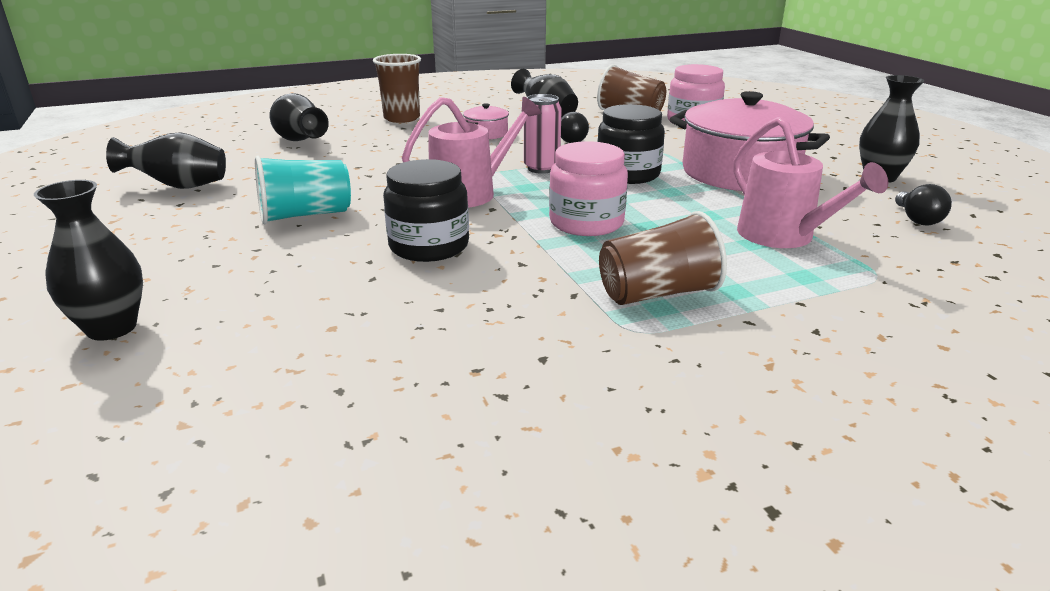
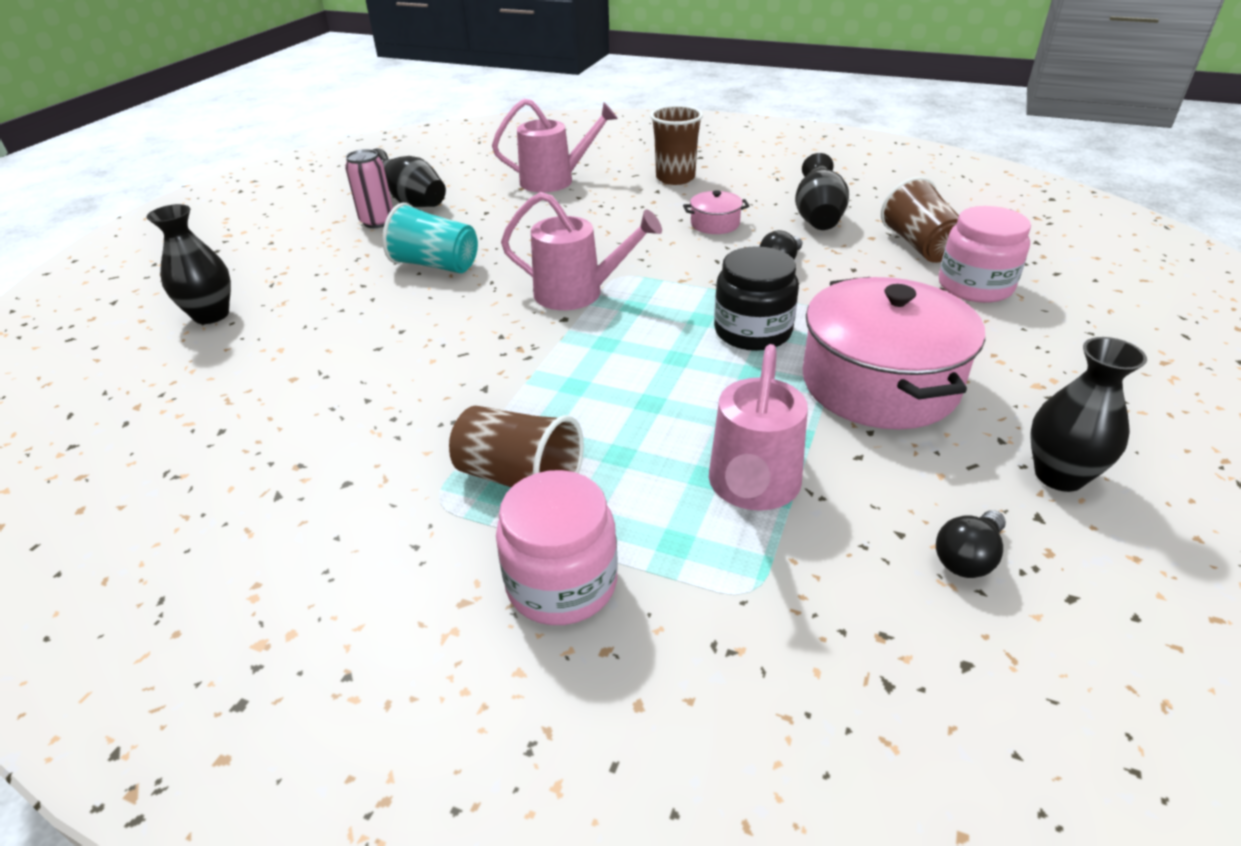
camera: 45 degrees right, 10 degrees up
black vase [270,93,329,141] -> pink watering can [492,98,618,192]
black jar [383,159,469,262] -> none
pink can [524,94,562,174] -> pink can moved to [345,149,393,228]
pink jar [549,141,628,236] -> pink jar moved to [496,470,618,625]

